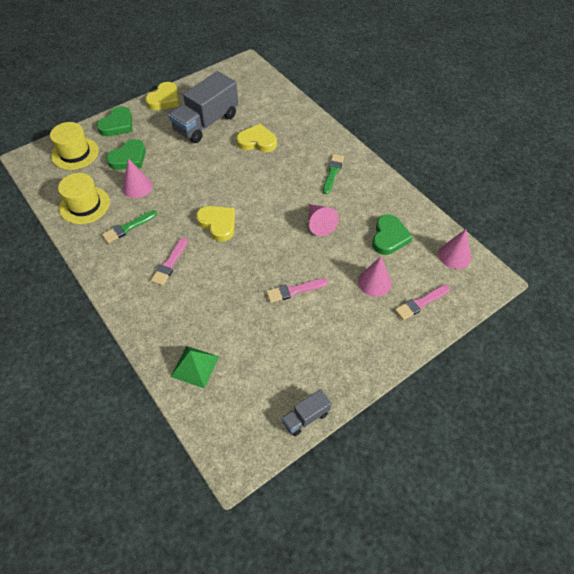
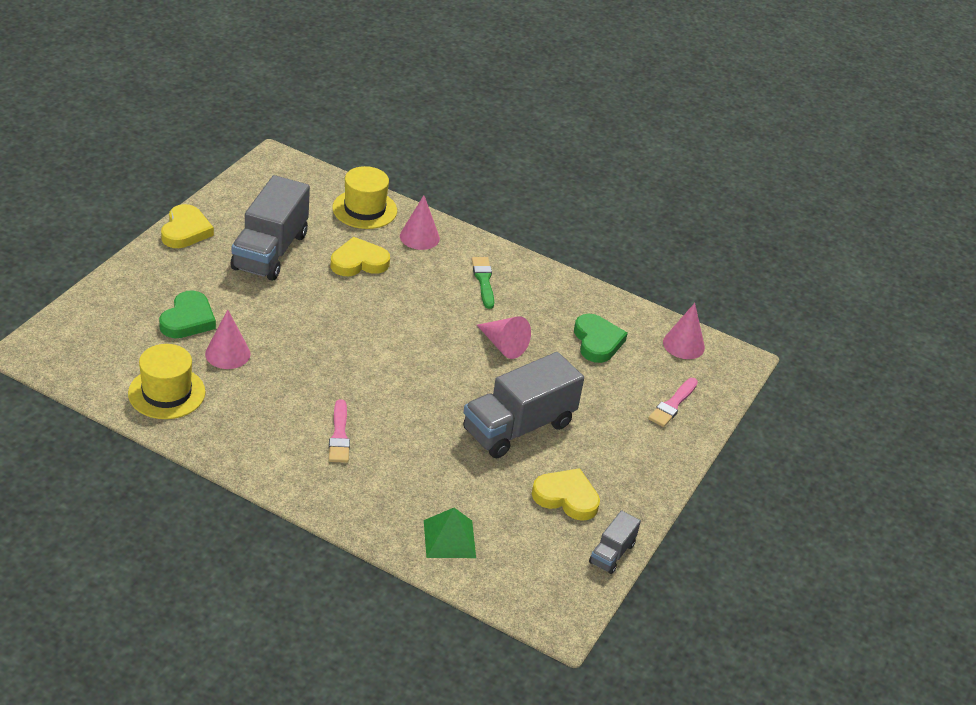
camera: 30 degrees left, 15 degrees down
yellow hat [50,122,99,170] -> yellow hat moved to [332,166,397,229]
green heart [97,106,132,136] -> none
green brush [102,210,157,243] -> none
yellow heart [196,206,235,242] -> yellow heart moved to [532,468,600,521]
pink brush [266,278,328,303] -> grey truck [463,352,584,458]
pink cone [358,257,392,297] -> pink cone moved to [400,195,440,250]

